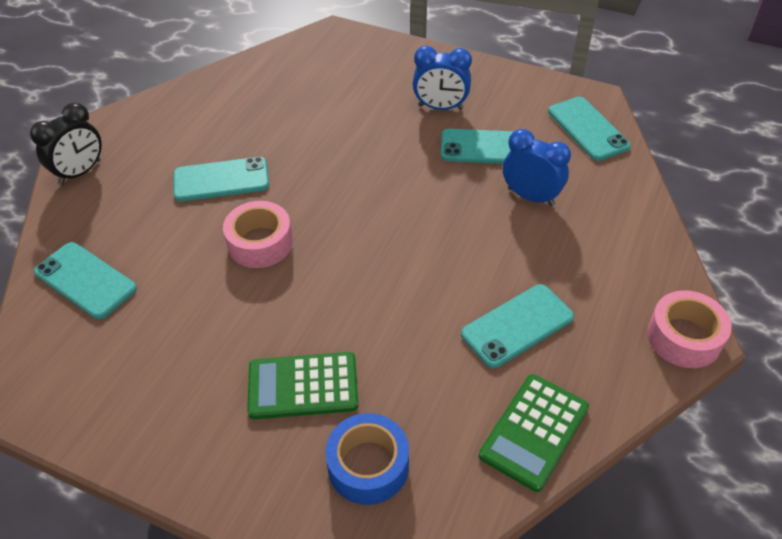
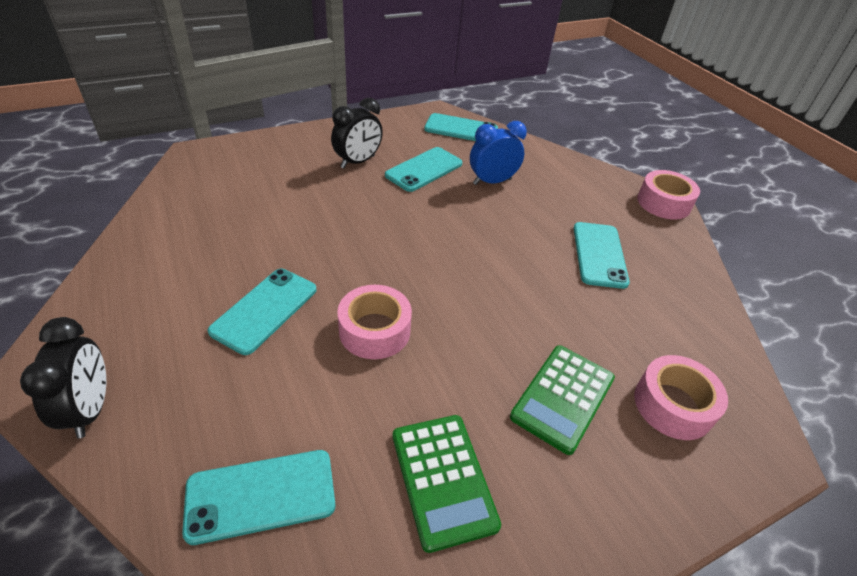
camera: 55 degrees left, 5 degrees down
blue tape [325,413,409,505] -> pink tape [634,355,728,440]
blue clock [413,46,472,110] -> black clock [331,98,383,168]
green calculator [479,374,589,492] -> green calculator moved to [393,415,501,553]

